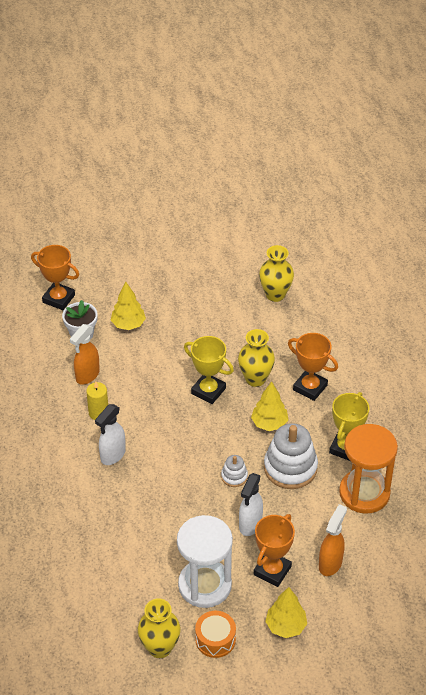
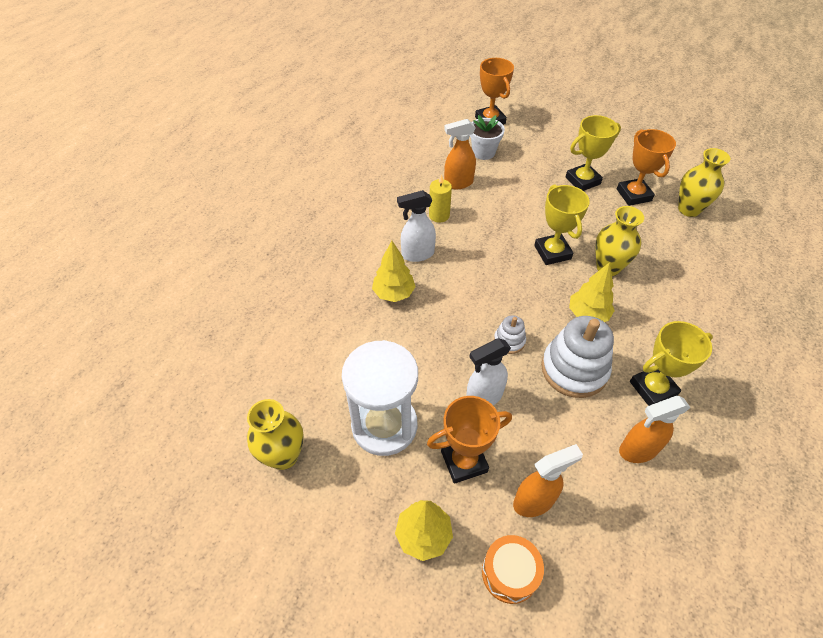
camera: 40 degrees right, 5 degrees up
yellow tree [111,282,146,330] -> yellow tree moved to [372,241,416,302]
orange drum [195,611,236,658] -> orange drum moved to [482,535,544,604]
orange trophy [288,333,338,401] -> orange trophy moved to [617,129,676,206]
orange hourglass [339,424,398,514] -> orange spray bottle [619,396,691,463]
none -> yellow trophy [565,115,621,191]

